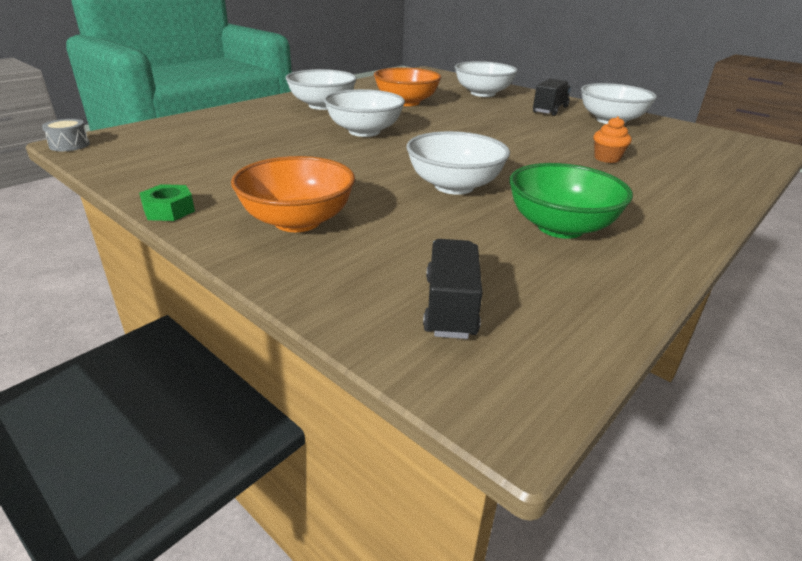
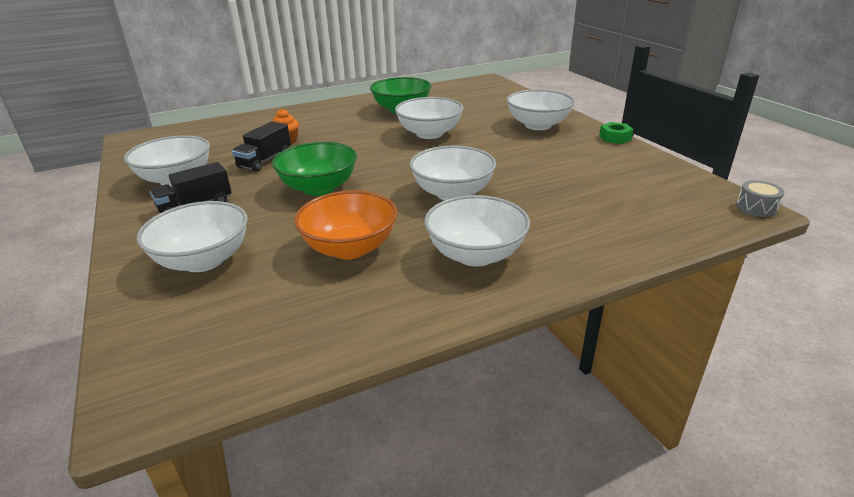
camera: 155 degrees left, 0 degrees up
orange bowl [231,156,355,232] -> white bowl [507,89,575,130]
black truck [423,239,483,339] -> black truck moved to [232,122,291,172]
none -> green bowl [272,142,357,196]

